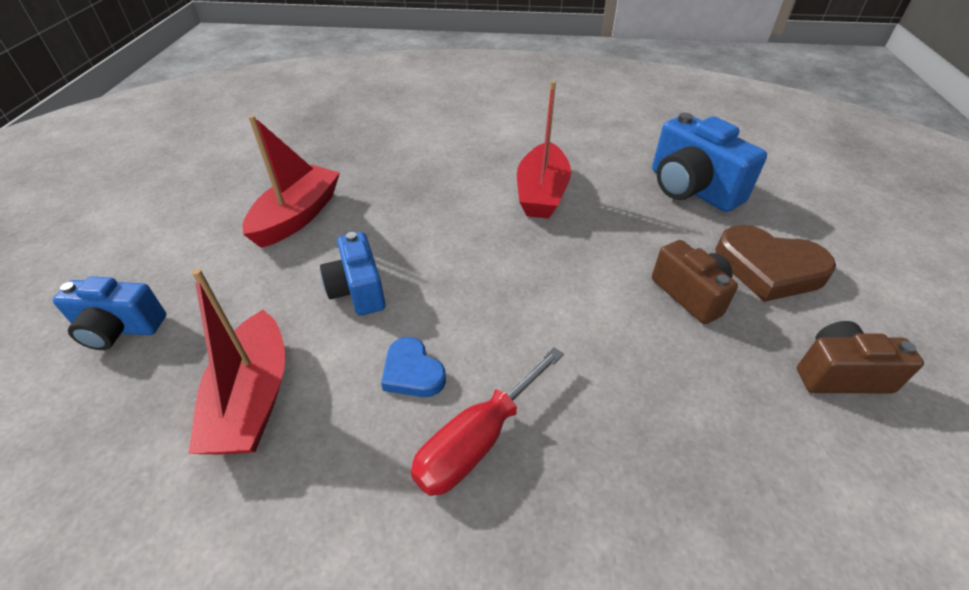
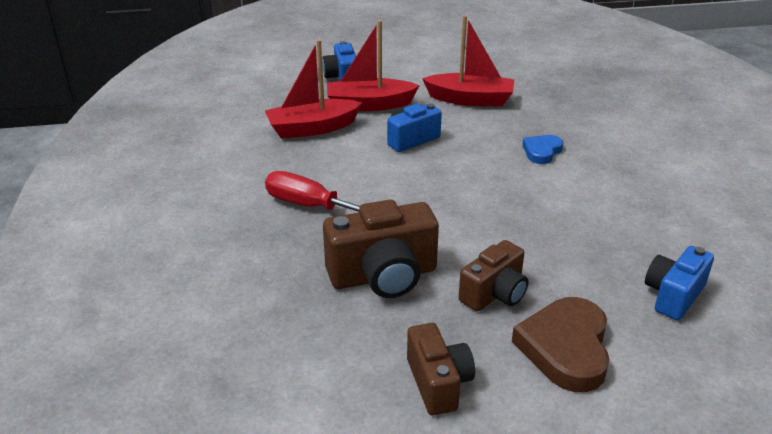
camera: 75 degrees right, 10 degrees down
blue heart [381,337,446,397] -> blue heart moved to [522,135,563,164]
red boat [517,81,571,219] -> red boat moved to [327,20,420,111]
blue camera [652,113,767,212] -> blue camera [645,246,714,320], size x0.64
none -> brown camera [323,200,439,298]

